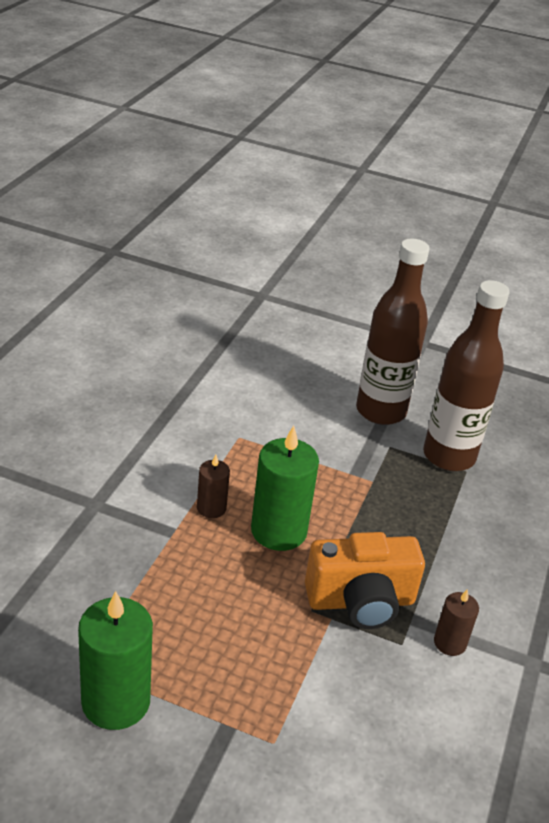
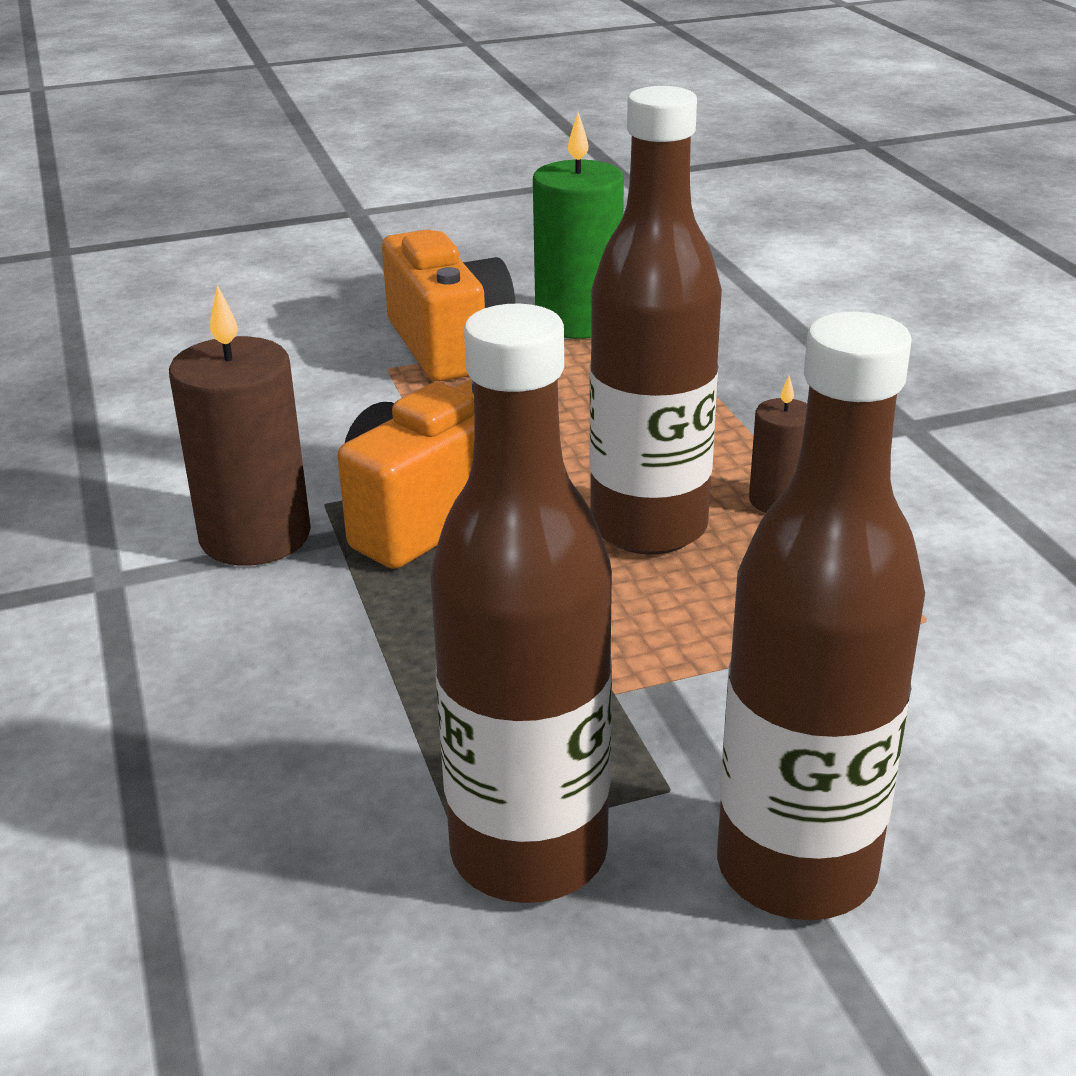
camera: 145 degrees right, 5 degrees down
green candle [251,425,319,551] -> brown bottle [590,86,722,555]
brown candle [434,589,479,656] -> brown candle [169,285,311,565], size x1.87
none -> orange camera [382,230,516,382]

